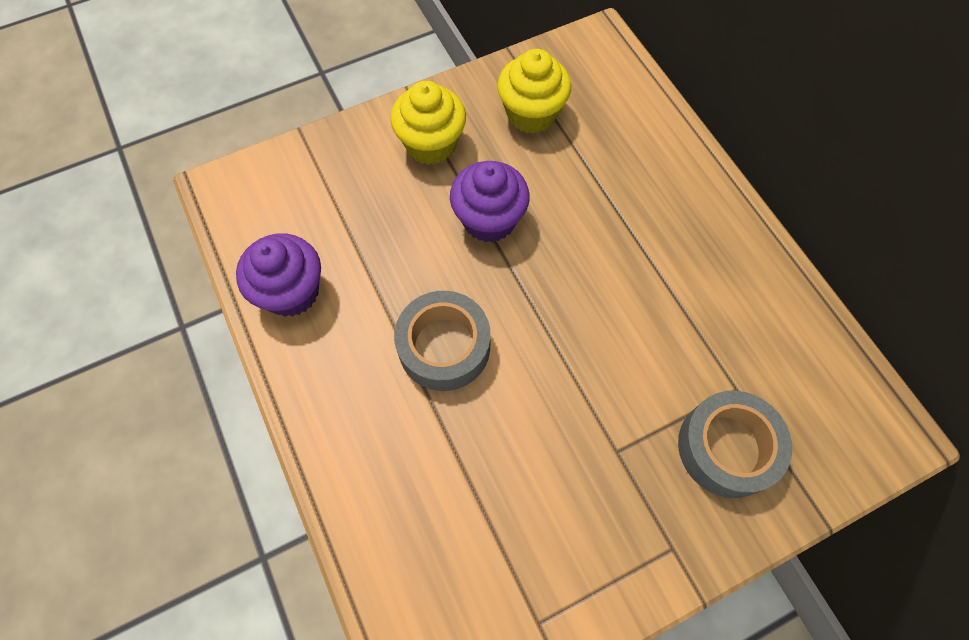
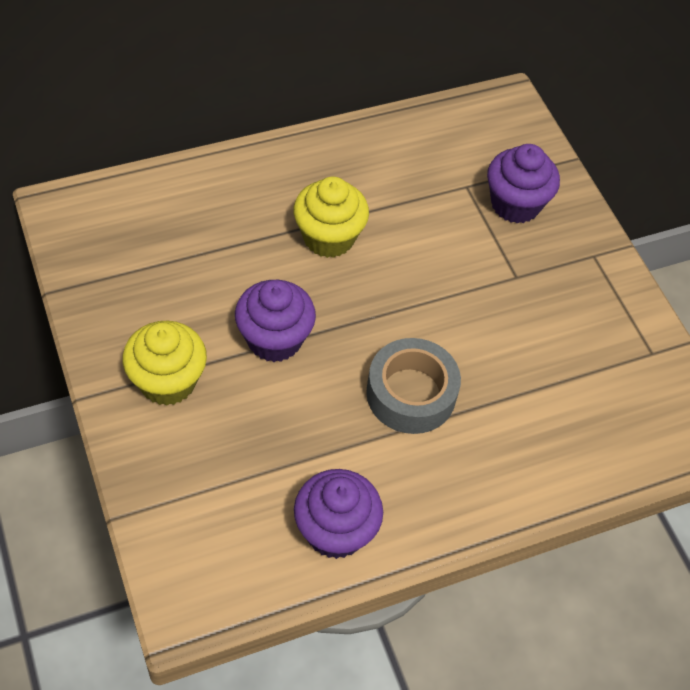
camera: 90 degrees left, 10 degrees down
yellow cupcake [497,49,571,134] -> yellow cupcake moved to [293,177,369,258]
grey tape [678,391,792,498] -> purple cupcake [487,144,560,224]

